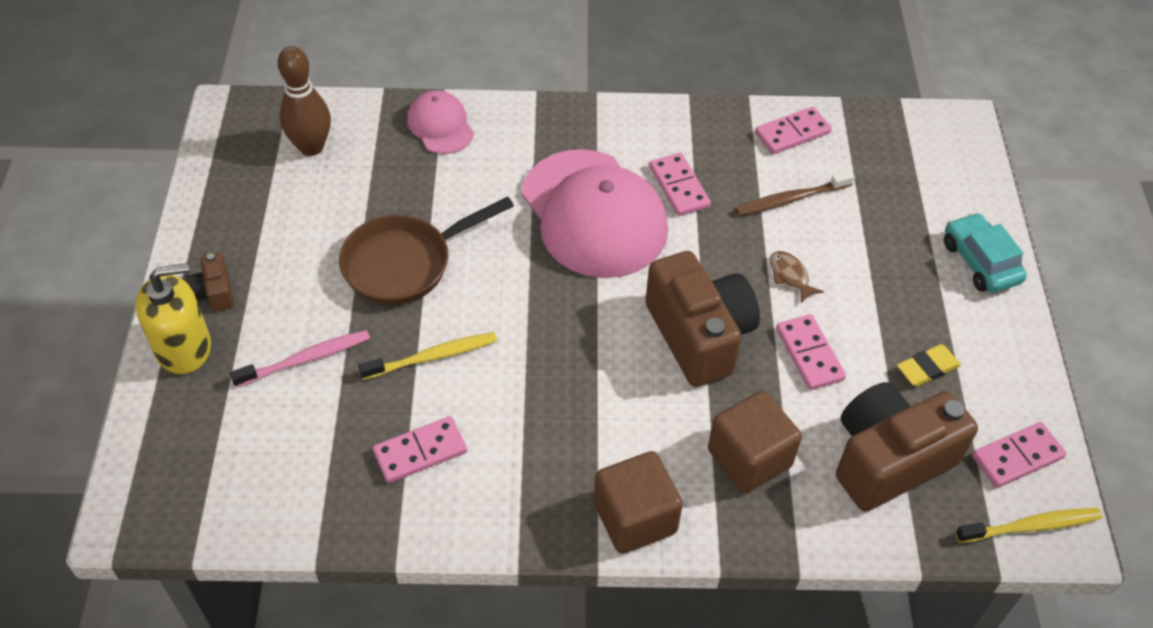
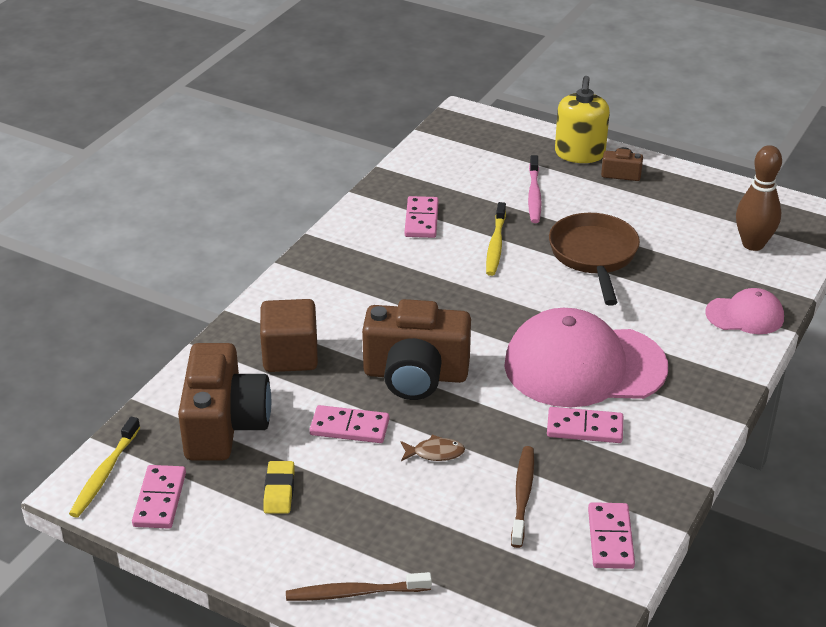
camera: 120 degrees right, 15 degrees down
brown cube [594,451,683,554] -> none
turquoise car [944,212,1027,293] -> brown toothbrush [286,572,432,601]

